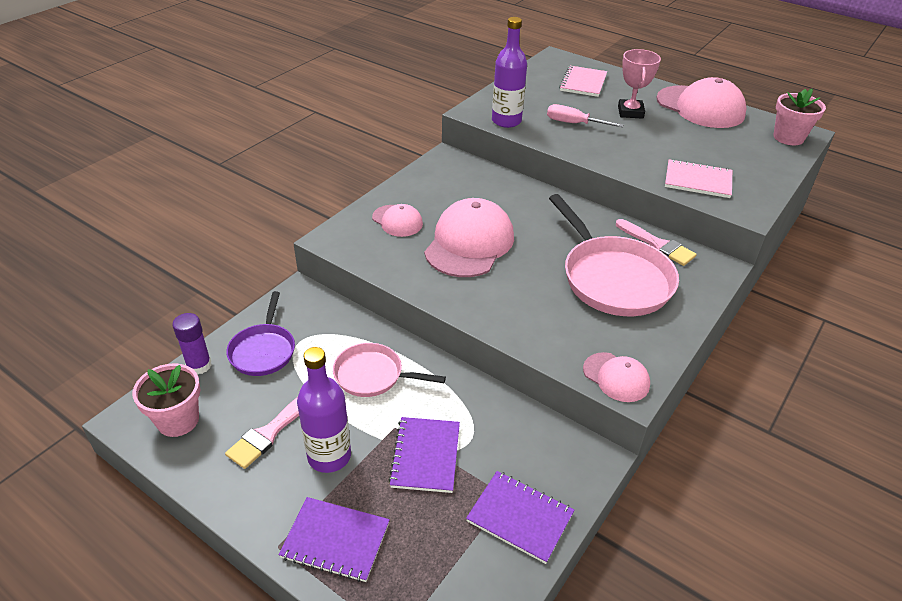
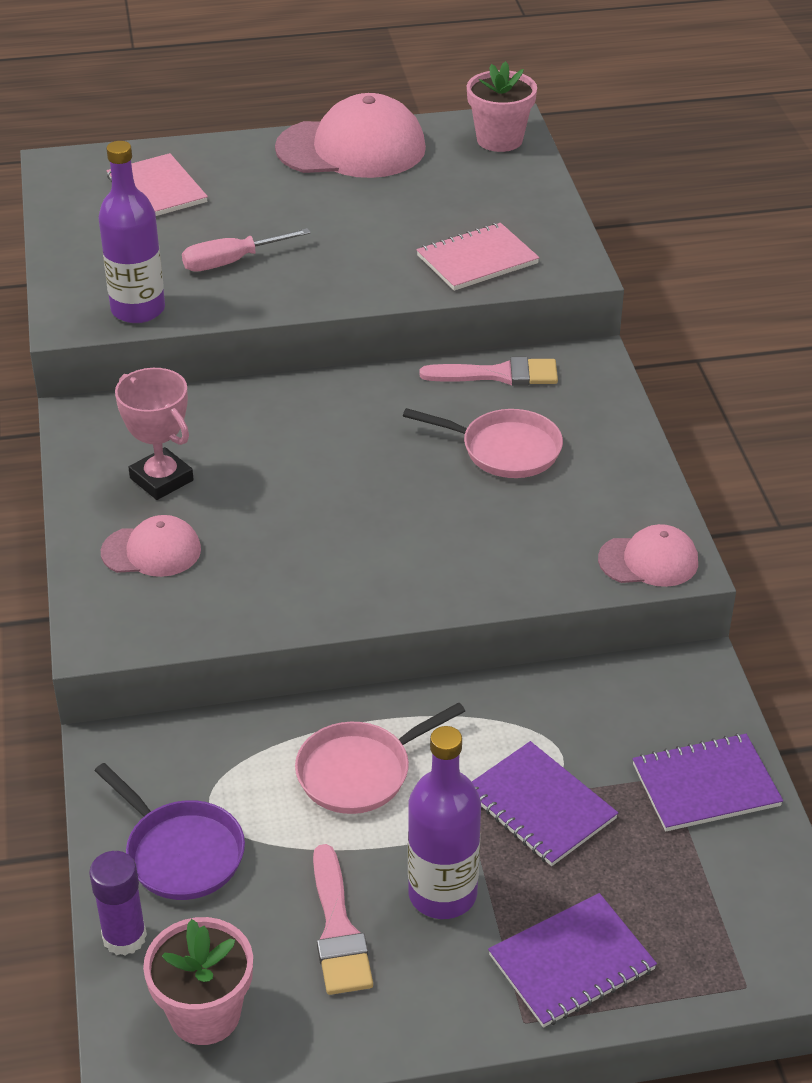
camera: 45 degrees left, 0 degrees up
pink cap [424,198,514,277] -> none
pink pan [549,194,679,316] -> pink pan [403,408,563,478], size x0.57
pink trophy [618,49,661,119] -> pink trophy moved to [115,368,194,500]

